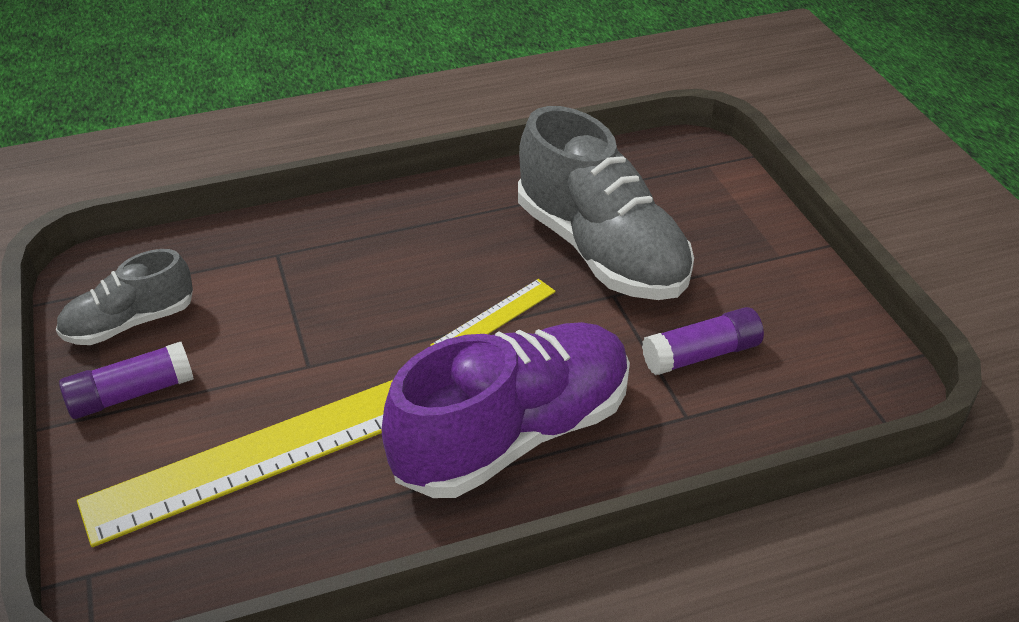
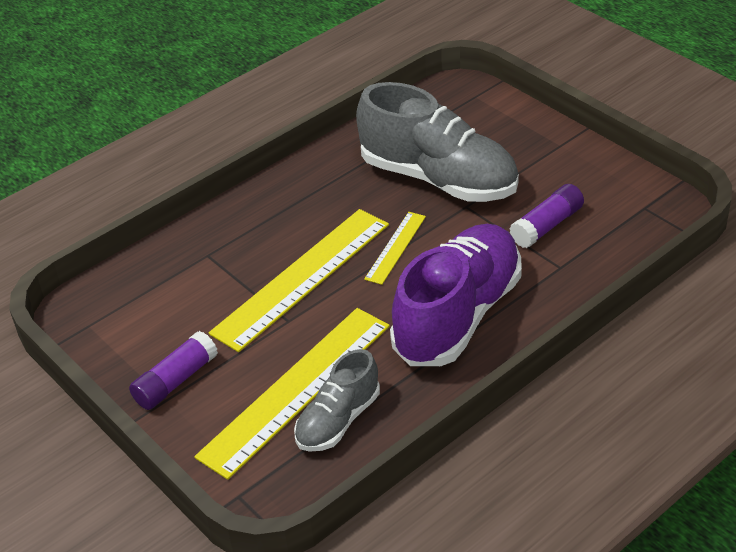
camera: 20 degrees left, 0 degrees up
grey shoe [56,249,193,345] -> grey shoe moved to [294,349,380,452]
none -> yellow ruler [209,209,389,352]

